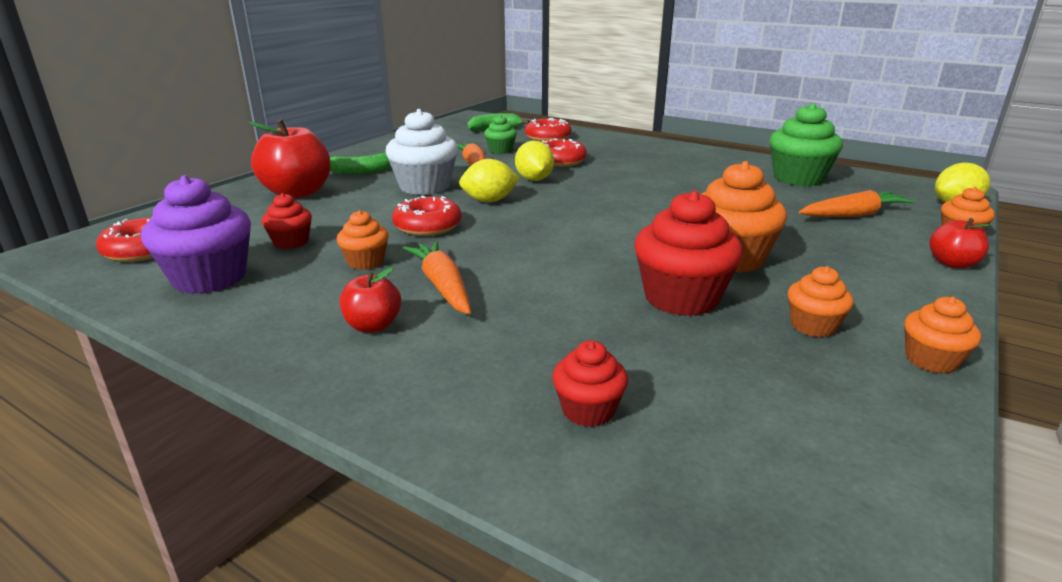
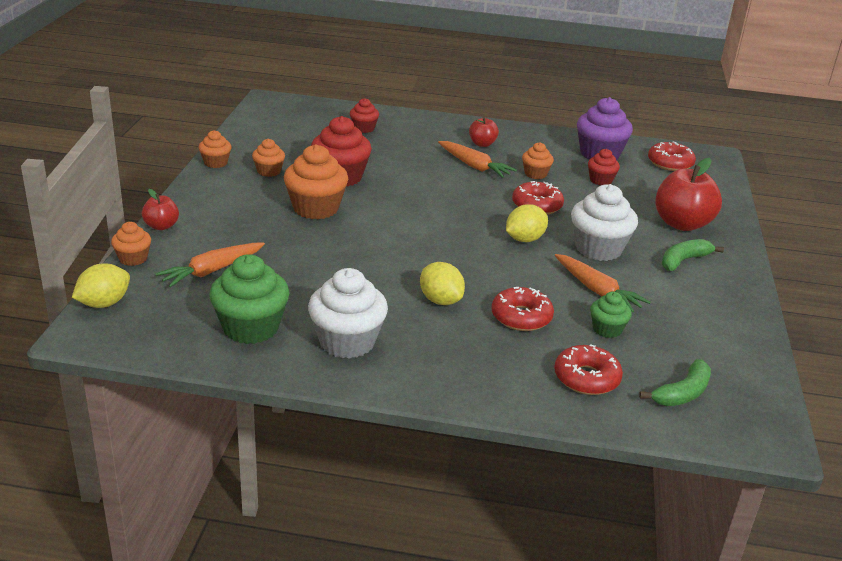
camera: 155 degrees right, 5 degrees up
yellow lemon [515,141,554,181] -> yellow lemon moved to [420,262,465,305]
none -> white cupcake [308,268,388,359]

